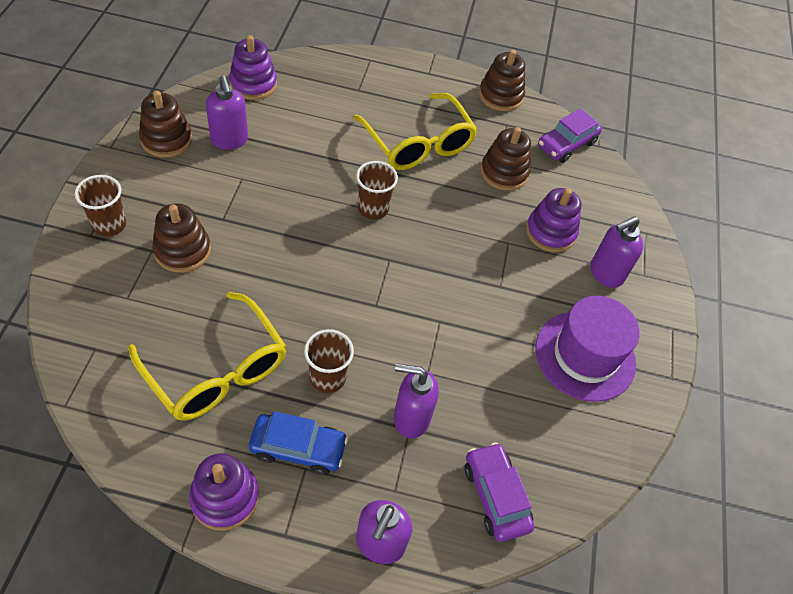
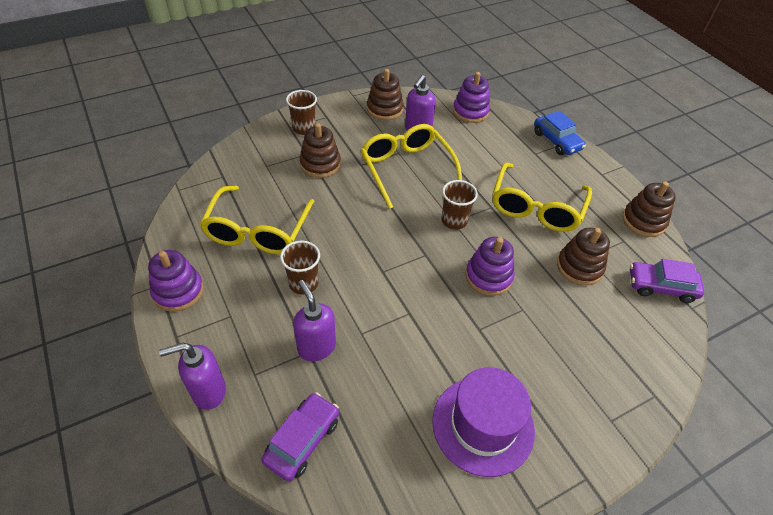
camera: 55 degrees right, 5 degrees down
blue car [249,411,348,475] -> blue car moved to [534,111,586,155]
purple stacking toy [526,188,581,252] -> purple stacking toy moved to [465,237,514,296]
purple soap dispenser [591,217,643,288] -> none
none -> yellow glasses [361,124,462,209]

